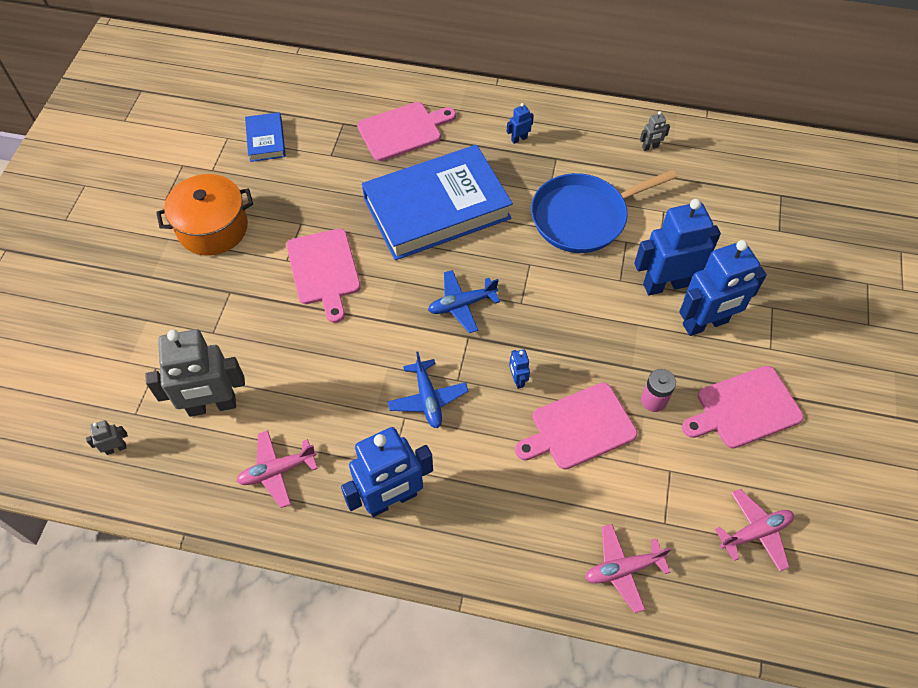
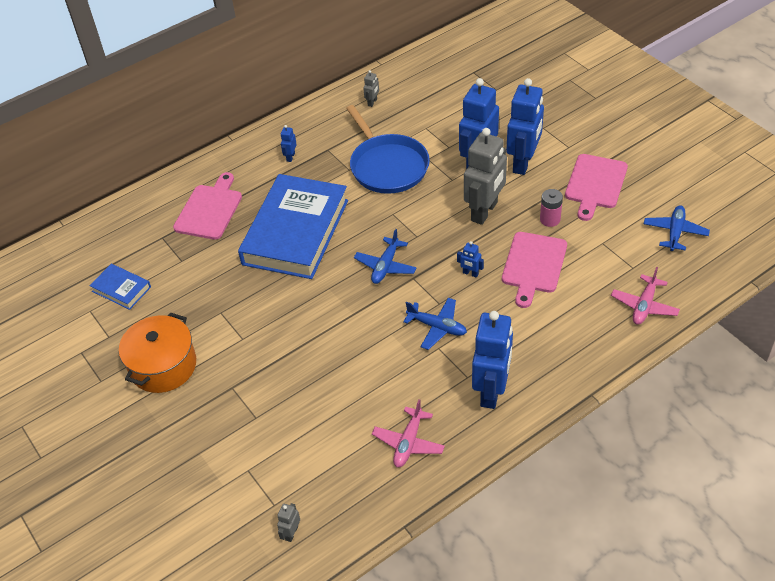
camera: 45 degrees left, 10 degrees down
grey robot [145,329,245,417] -> grey robot moved to [464,128,507,225]
pink cutting board [287,229,361,323] -> none
blue pan [531,170,677,253] -> blue pan turned 45 degrees counterclockwise [346,105,430,194]
pink plane [715,489,794,572] -> blue plane [644,205,710,251]

